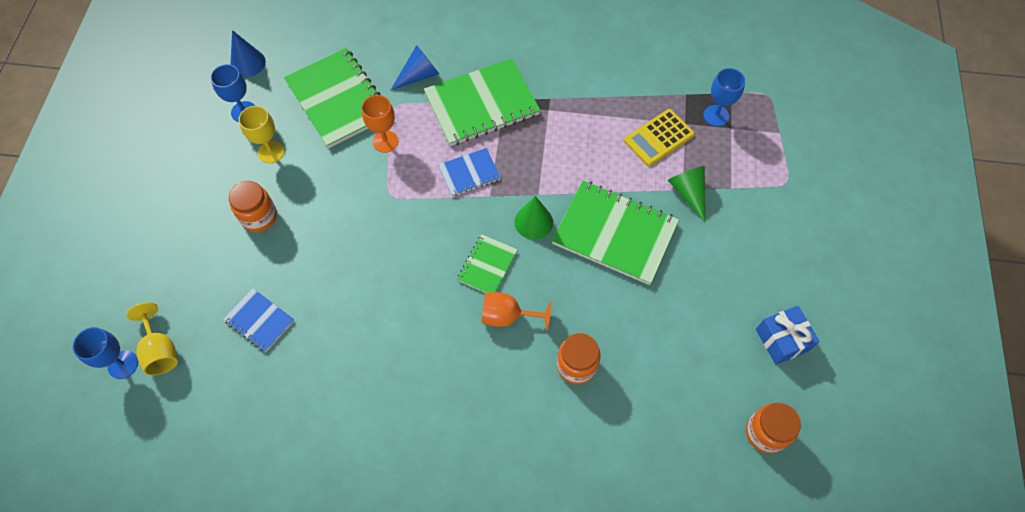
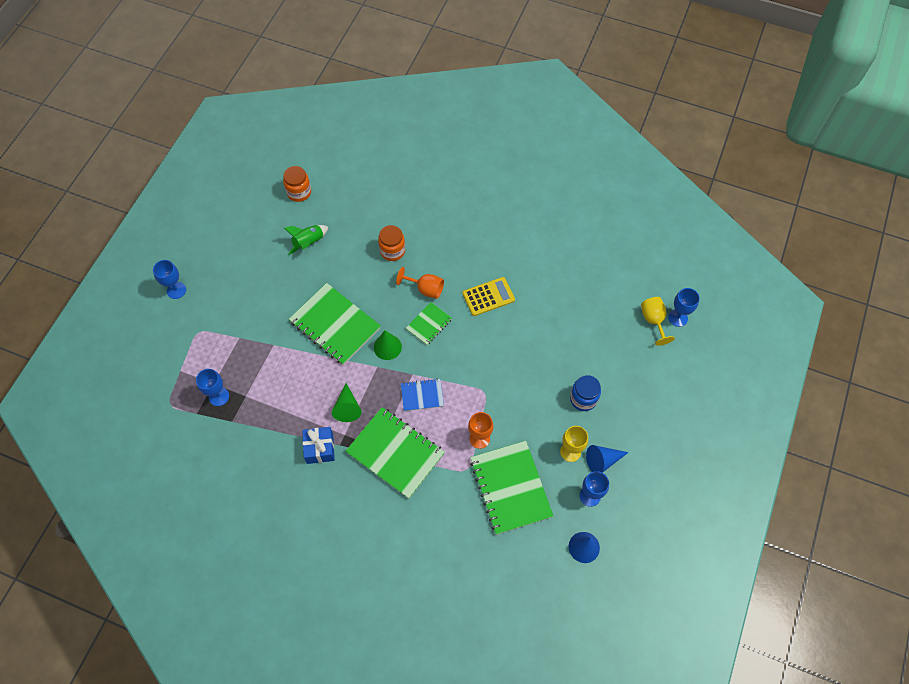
camera: 165 degrees left, 0 degrees up
blue notebook [223,288,294,352] -> none
orange jar [229,181,277,232] -> blue jar [570,375,601,411]
blue cone [390,45,439,91] -> blue cone moved to [586,445,629,473]
green notebook [424,58,541,146] -> green notebook turned 45 degrees clockwise [346,407,445,499]
yellow calculator [624,109,695,166] -> yellow calculator moved to [462,277,515,316]
green cone [668,166,705,222] -> green cone moved to [332,383,362,422]
blue gift [756,306,820,365] -> blue gift moved to [302,427,335,464]
none -> blue goblet [153,260,186,299]
none -> green rocket [284,225,328,255]

